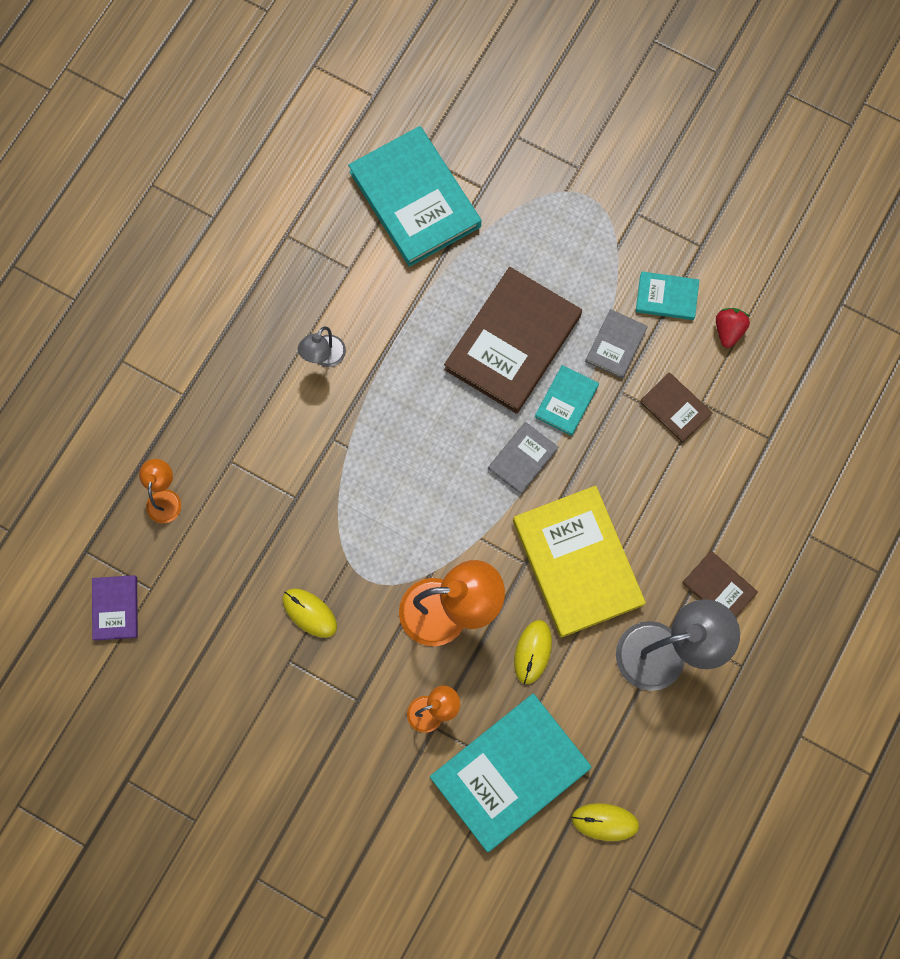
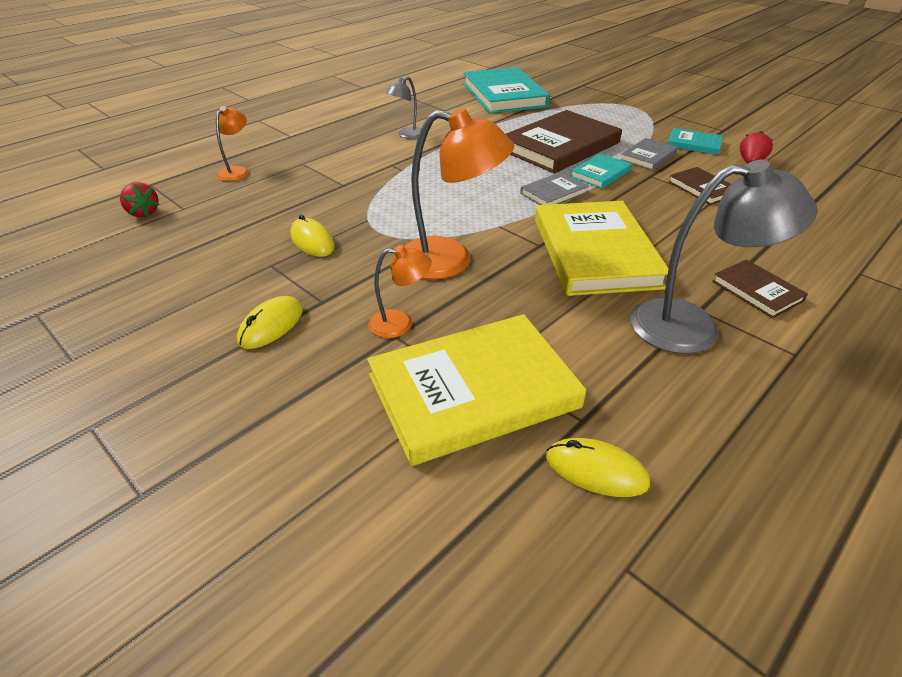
camera: 15 degrees right, 35 degrees down
purple book [92,575,138,641] -> red strawberry [120,182,160,217]
turquoise book [430,693,592,852] -> yellow book [367,314,586,466]
yellow mouse [514,620,552,684] -> yellow mouse moved to [237,296,303,349]

